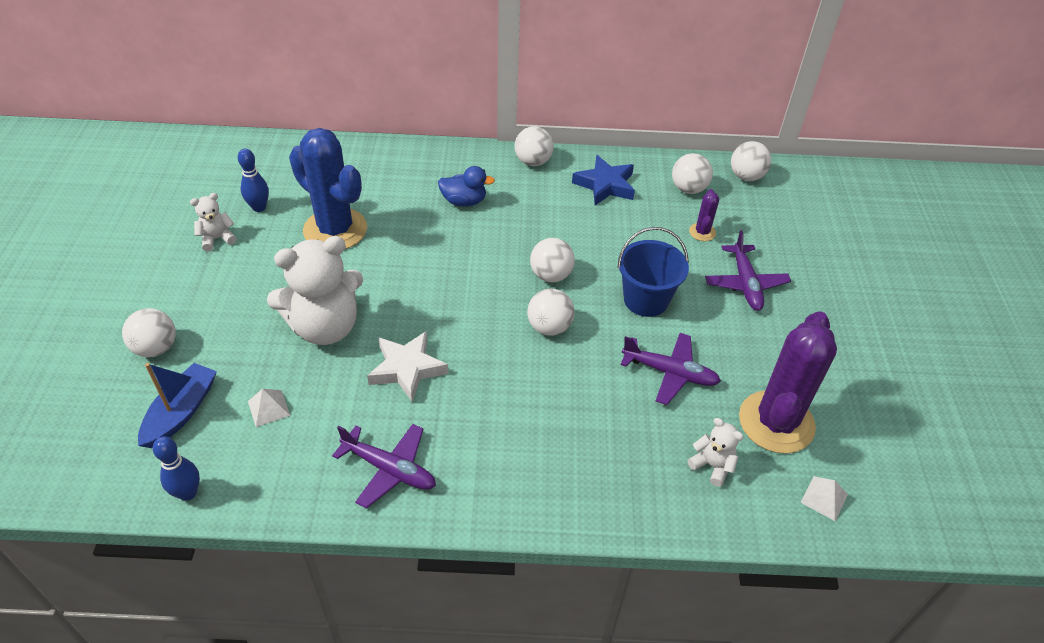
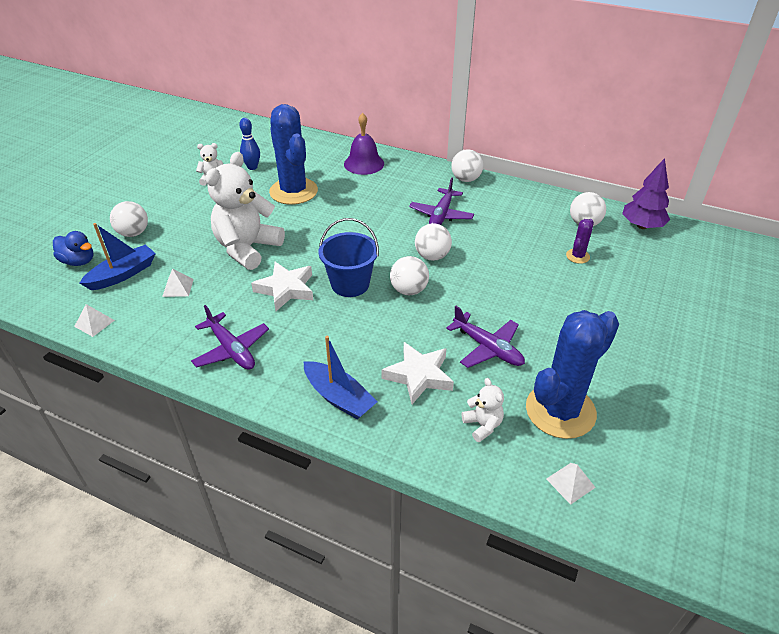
camera: 25 degrees right, 5 degrees down
blue bowling pin [153,436,200,501] -> white pyramid [74,304,115,337]
white teddy bear [267,236,363,345] -> white teddy bear turned 120 degrees clockwise [206,152,285,270]
blue duck [438,166,495,206] -> blue duck moved to [53,231,94,266]
blue star [572,155,635,205] -> none
blue bucket [617,227,689,317] -> blue bucket moved to [318,218,379,297]
purple plane [705,230,791,311] -> purple plane moved to [409,177,474,225]
white ball [731,141,771,181] -> purple tree [622,158,670,229]
purple cactus [739,311,837,454] -> blue cactus [526,310,619,439]
none -> blue boat [304,336,378,419]
none -> purple bell [344,113,384,175]
none -> white star [381,342,454,404]

